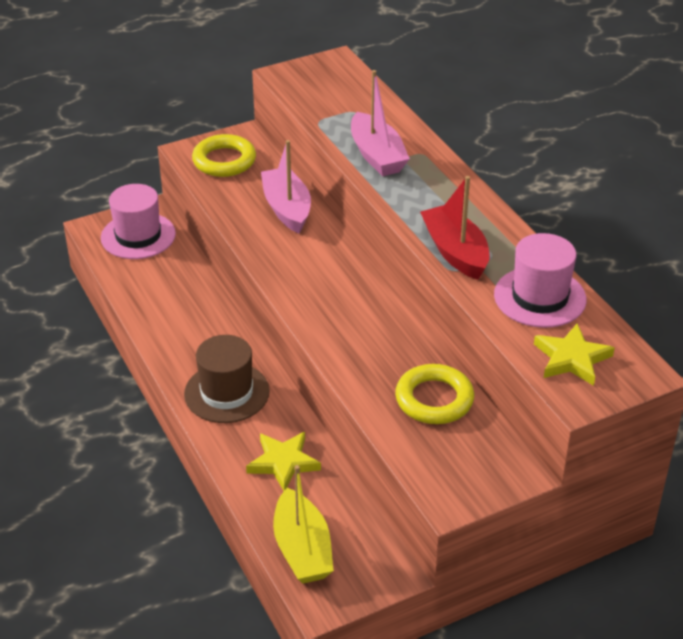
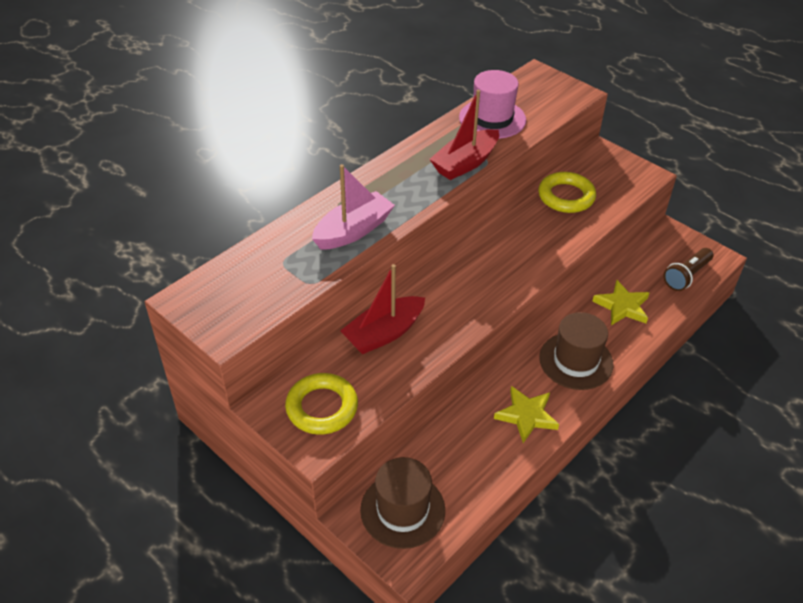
camera: 110 degrees left, 5 degrees up
pink hat [101,184,176,259] -> brown hat [360,457,445,549]
pink boat [261,140,311,233] -> red boat [340,264,425,354]
yellow boat [273,465,334,584] -> brown flashlight [663,248,713,291]
yellow star [534,323,615,386] -> yellow star moved to [494,386,559,443]

